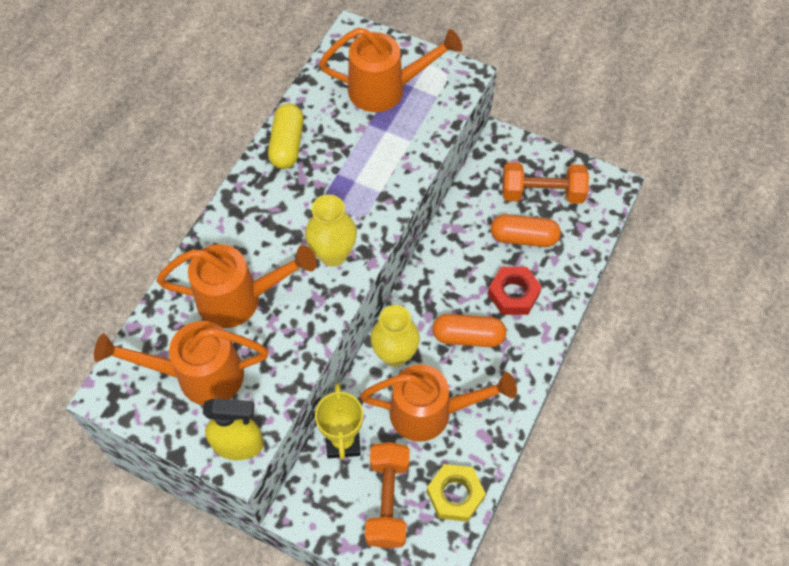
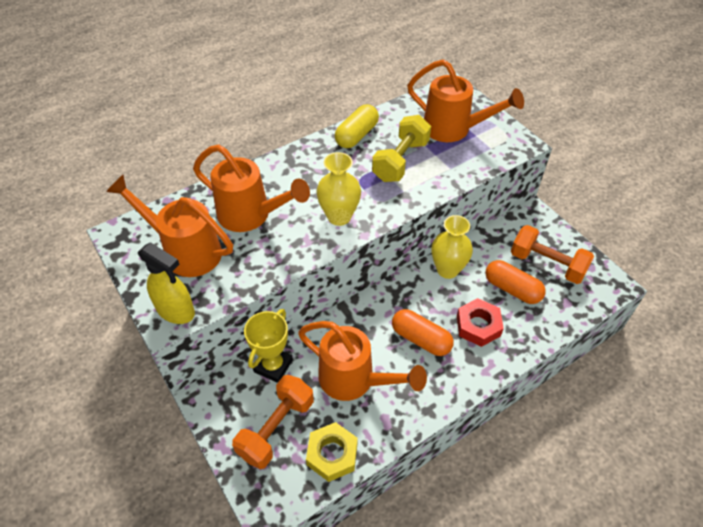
camera: 30 degrees right, 10 degrees down
yellow vase [370,305,420,367] -> yellow vase moved to [432,215,473,279]
none -> yellow dumbbell [372,115,431,182]

